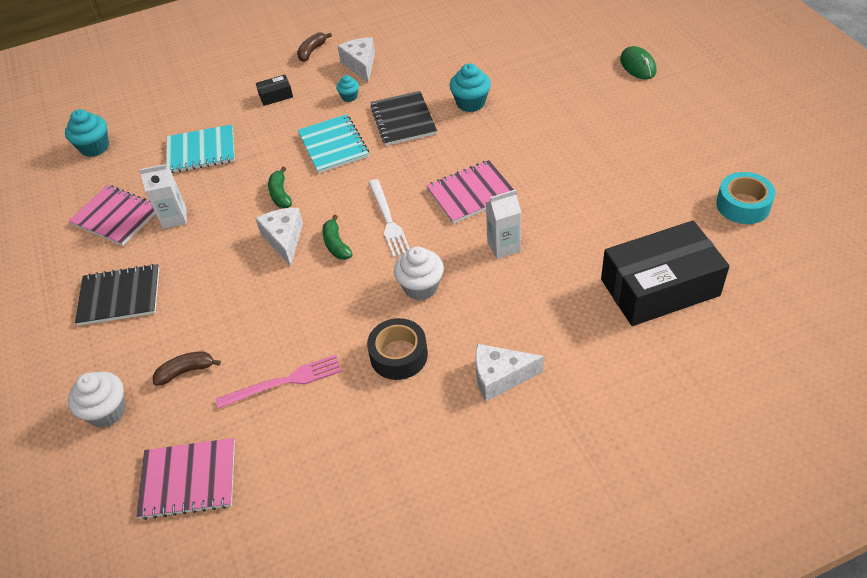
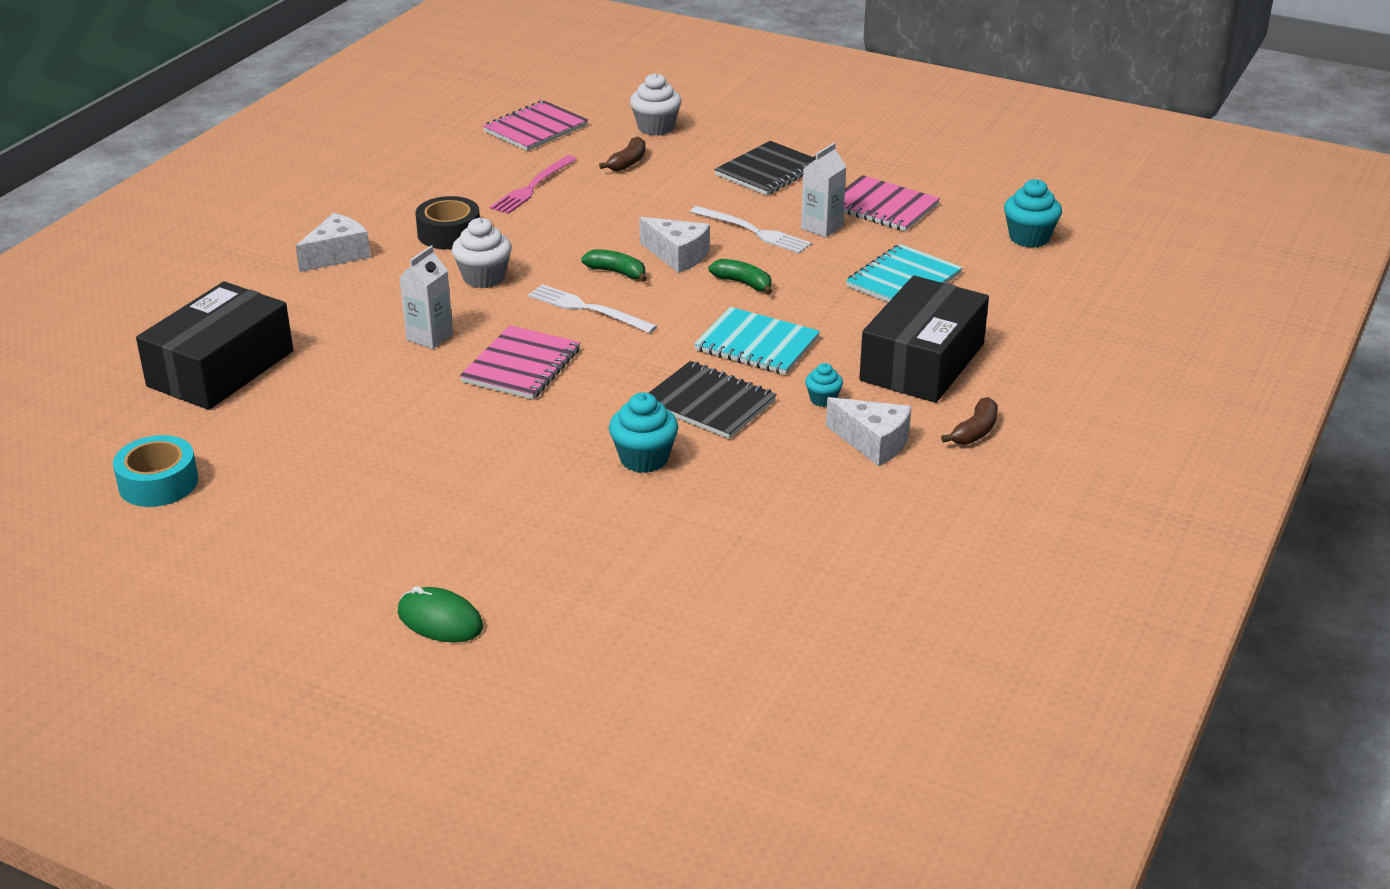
camera: 135 degrees right, 15 degrees down
pink notebook [69,185,156,246] -> pink notebook turned 45 degrees clockwise [844,175,940,231]
black box [256,75,293,106] -> black box [859,276,989,403], size x2.48
brown banana [297,33,332,62] -> brown banana turned 45 degrees clockwise [941,397,998,445]
none -> white fork [690,206,812,254]

